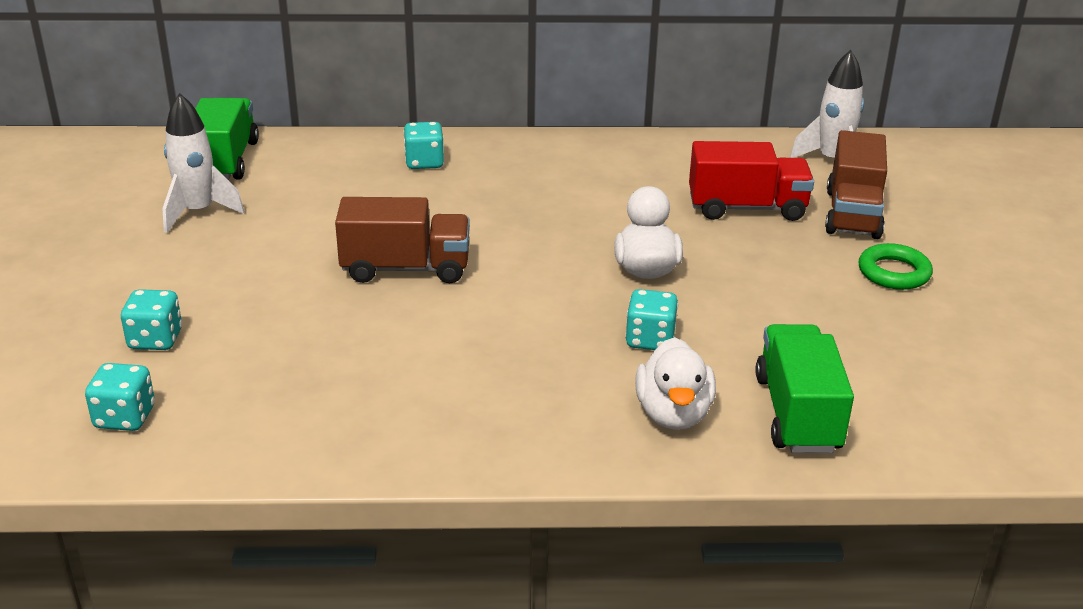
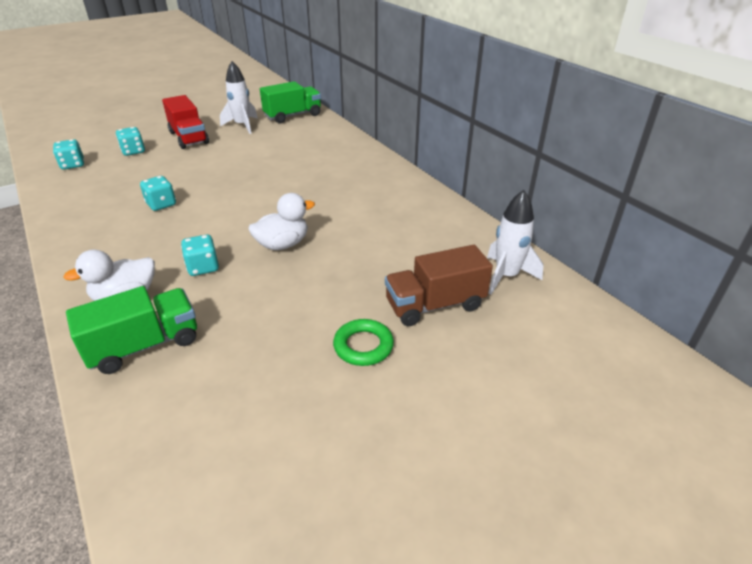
camera: 60 degrees right, 5 degrees up
brown truck [335,197,470,283] -> none
turquoise dice [403,122,444,169] -> turquoise dice moved to [140,176,176,211]
red truck [689,141,814,221] -> red truck moved to [162,95,209,149]

